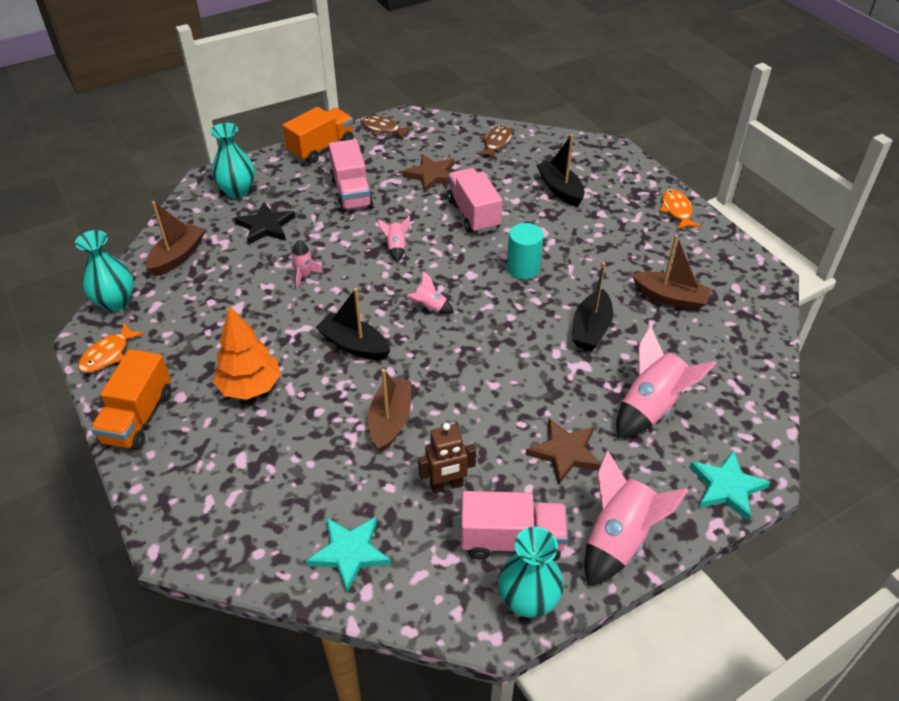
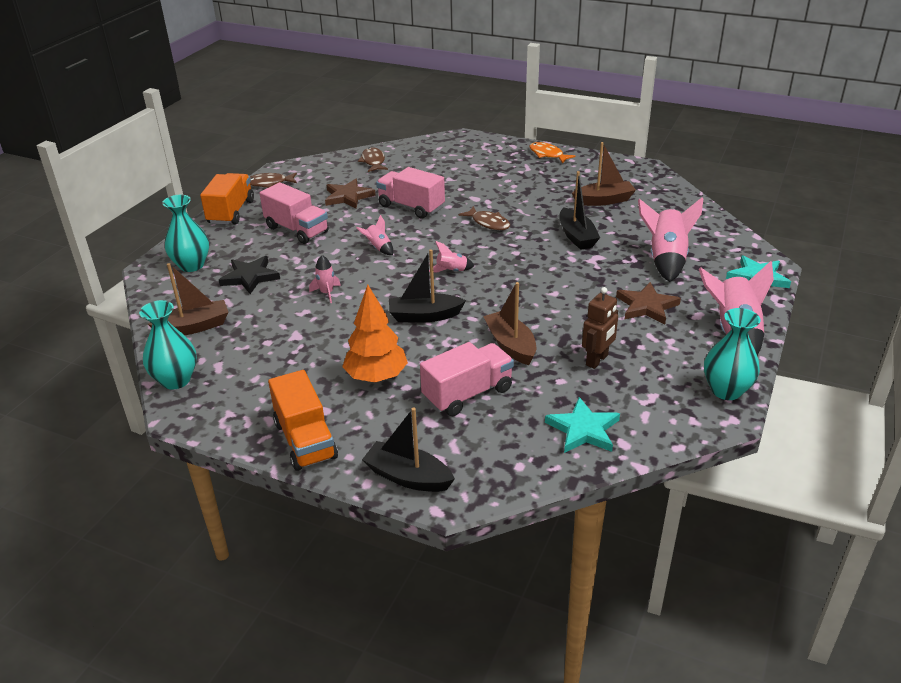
camera: 35 degrees left, 10 degrees down
orange fish [78,323,145,373] -> none
brown boat [146,201,205,276] -> brown boat turned 75 degrees clockwise [148,263,228,335]
pink truck [461,491,568,561] -> pink truck moved to [420,342,514,416]
turquoise cylinder [507,223,544,280] -> brown fish [458,206,510,230]
black boat [536,135,585,207] -> black boat moved to [362,408,455,492]

